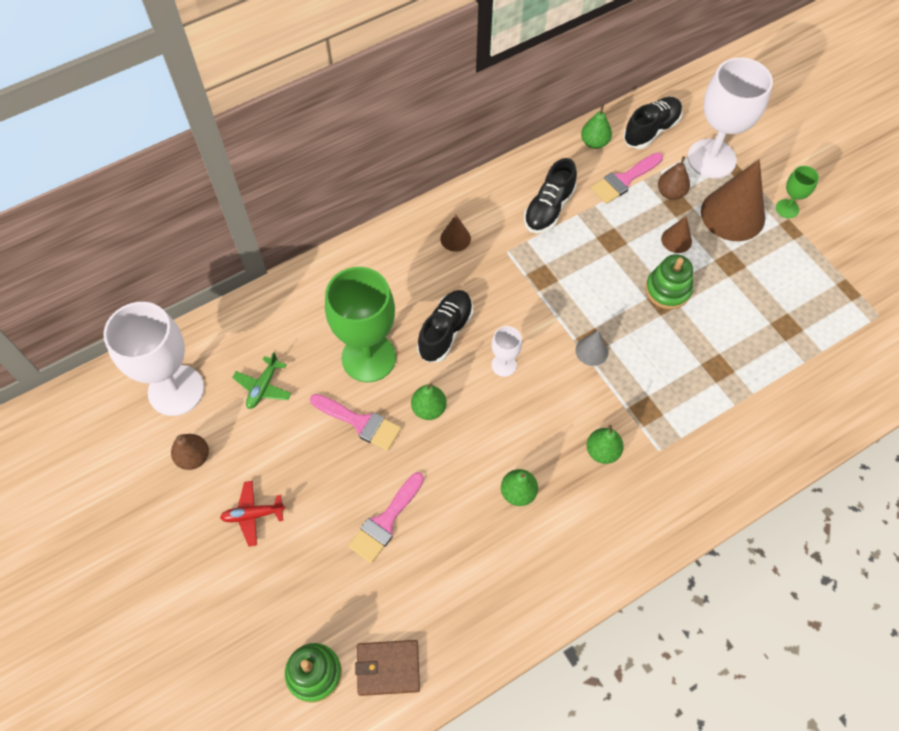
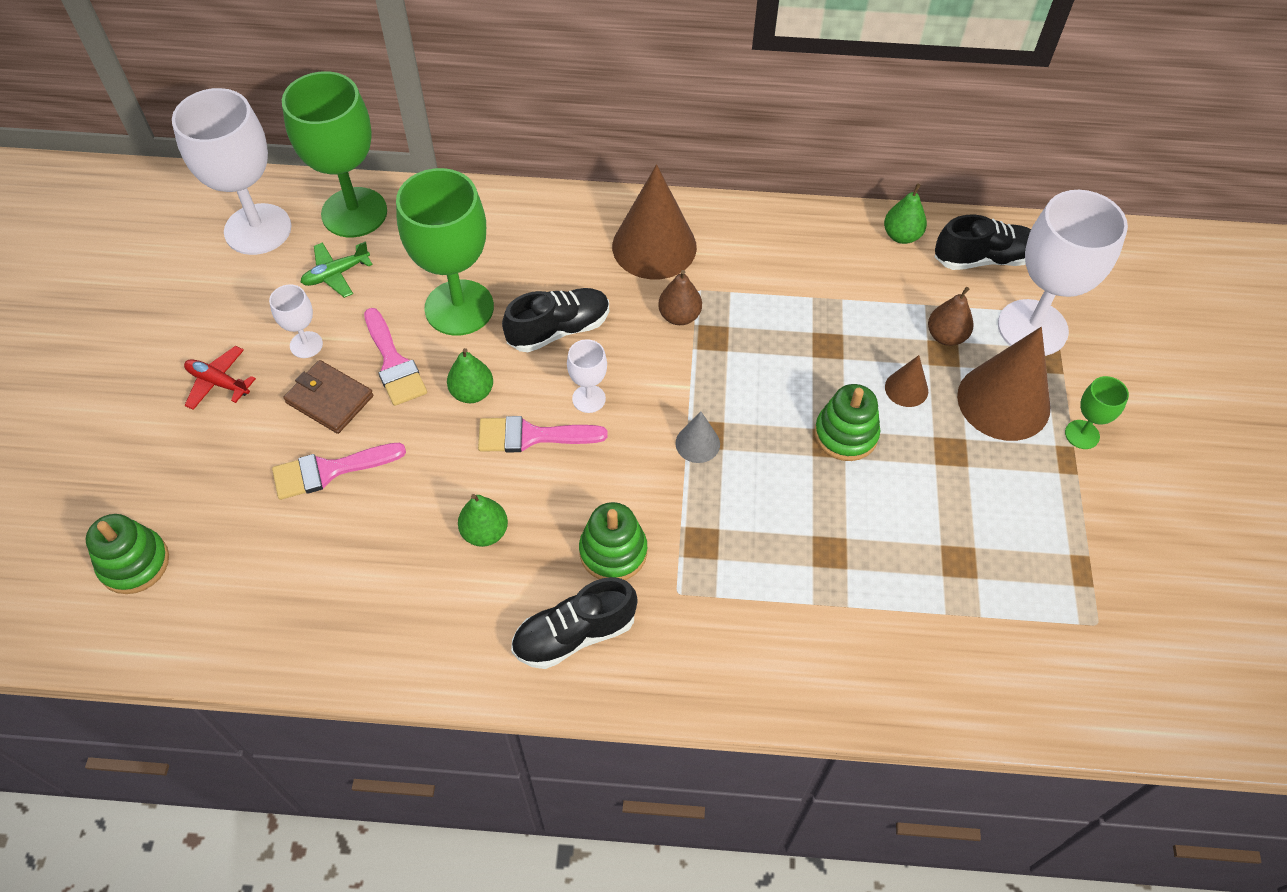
camera: 35 degrees right, 5 degrees down
brown pear [171,434,209,470] -> brown pear moved to [658,270,702,325]
brown wallet [355,640,420,696] -> brown wallet moved to [284,360,373,434]
brown cone [440,215,471,252] -> brown cone [612,164,697,279], size x2.11
black shoe [524,158,577,233] -> black shoe moved to [511,577,638,669]
green pear [587,425,624,464] -> green stacking toy [579,502,647,580]
pink brush [591,153,663,204] -> pink brush moved to [478,416,608,452]
none -> white goblet [269,284,323,358]
none -> green goblet [282,71,387,237]

